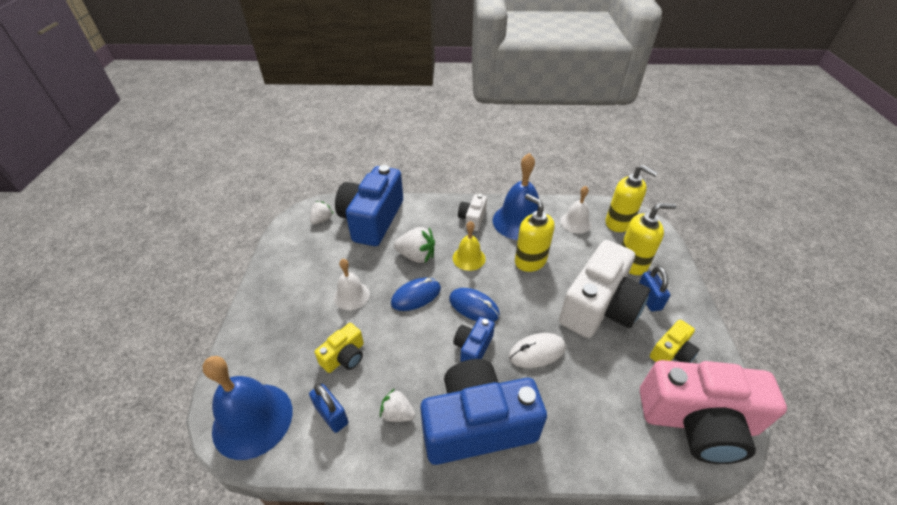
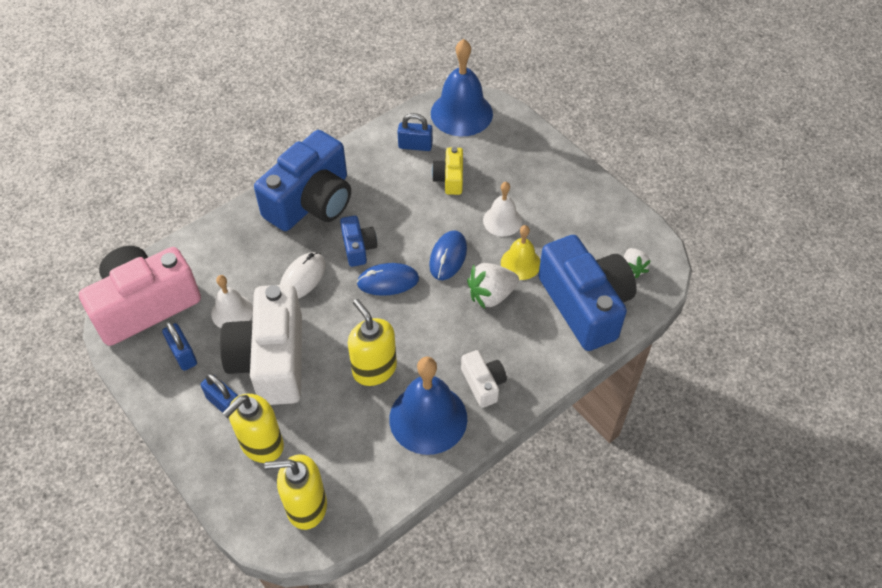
camera: 140 degrees right, 10 degrees up
white strawberry [380,389,415,422] -> none
yellow bell [453,221,486,271] -> yellow bell moved to [501,225,540,280]
yellow soap dispenser [515,194,554,272] -> yellow soap dispenser turned 135 degrees counterclockwise [348,299,397,386]
white bell [560,186,591,234] -> white bell moved to [211,275,253,328]
yellow camera [650,320,700,363] -> blue padlock [162,322,197,371]

